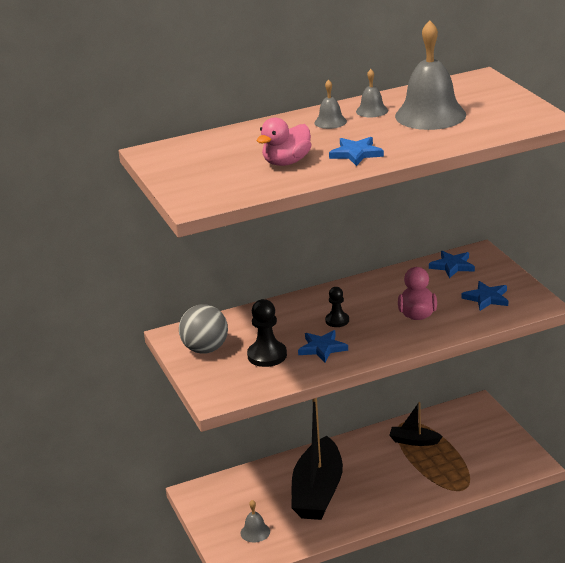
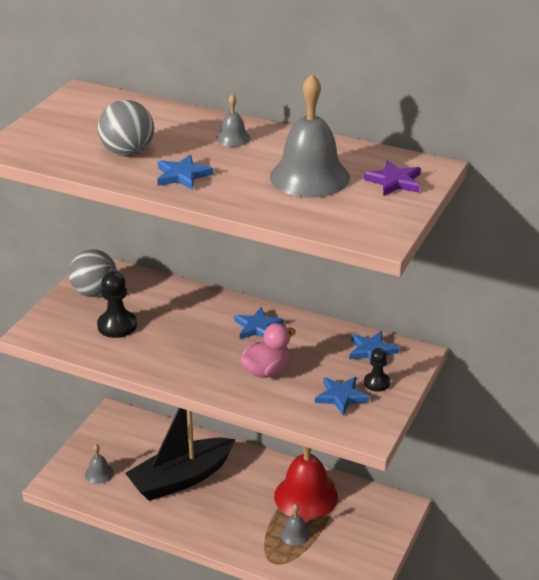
camera: 45 degrees right, 5 degrees up
pink duck [257,117,311,166] -> grey ball [98,100,154,156]
blue star [298,330,348,363] -> blue star moved to [234,307,284,339]
black pawn [325,287,349,327] -> black pawn moved to [364,348,390,392]
grey bell [356,69,388,117] -> grey bell moved to [280,504,311,546]
black boat [389,402,443,446] -> red bell [274,446,338,520]
none -> purple star [364,160,421,196]

